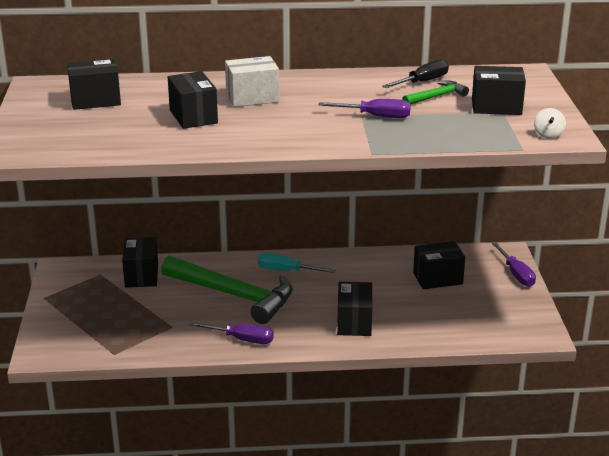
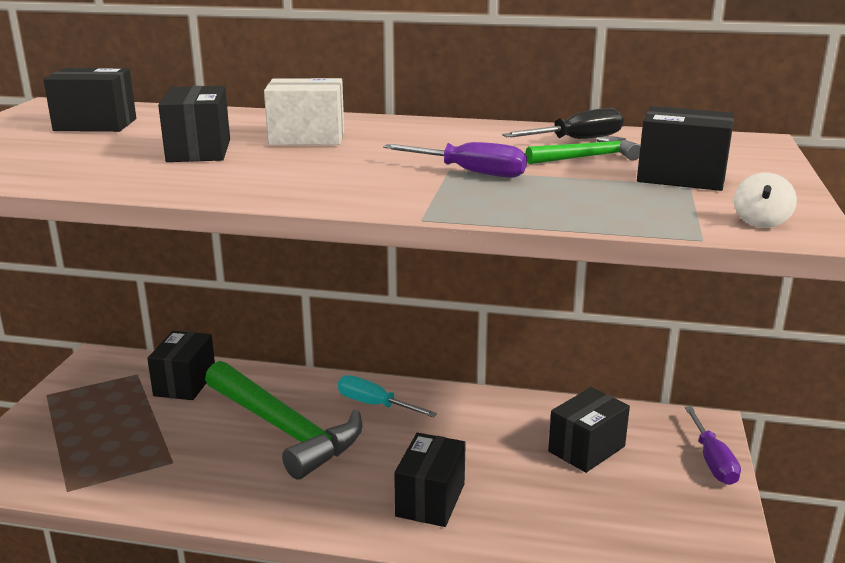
camera: 15 degrees right, 5 degrees down
purple screwdriver [189,322,274,344] -> none
black box [413,241,465,289] -> black box turned 45 degrees counterclockwise [548,387,630,473]

